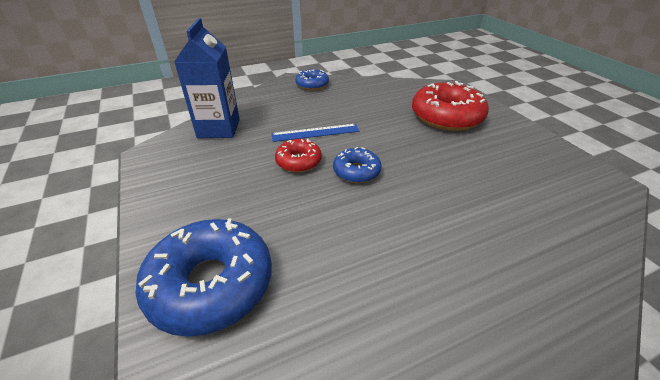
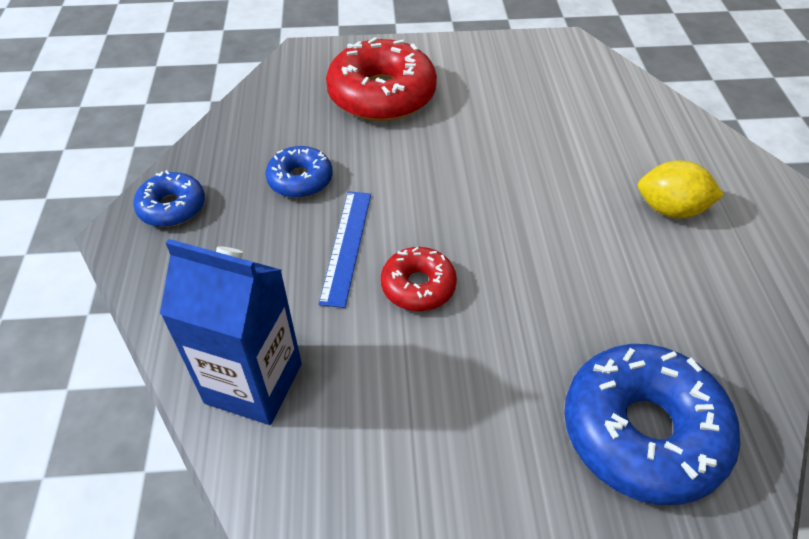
camera: 70 degrees left, 10 degrees up
blue donut [333,147,382,183] -> blue donut moved to [265,146,332,198]
none -> yellow lemon [638,160,724,218]

